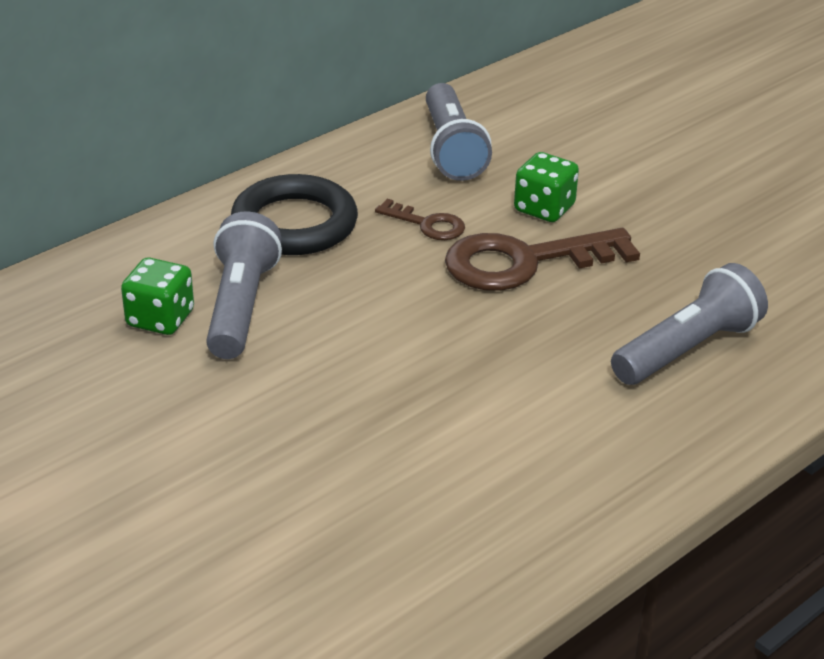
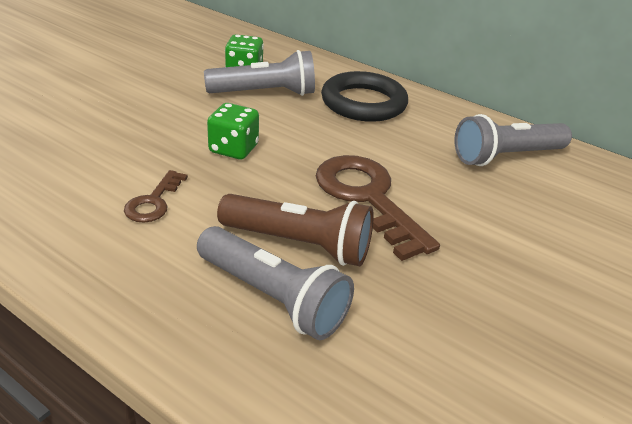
camera: 75 degrees right, 0 degrees up
brown key [375,199,465,240] -> brown key moved to [124,170,188,223]
green dice [514,152,579,222] -> green dice moved to [207,103,259,159]
none -> brown flashlight [217,194,374,266]

